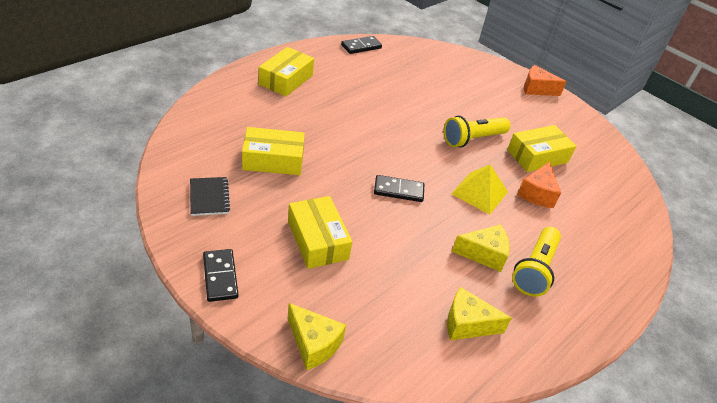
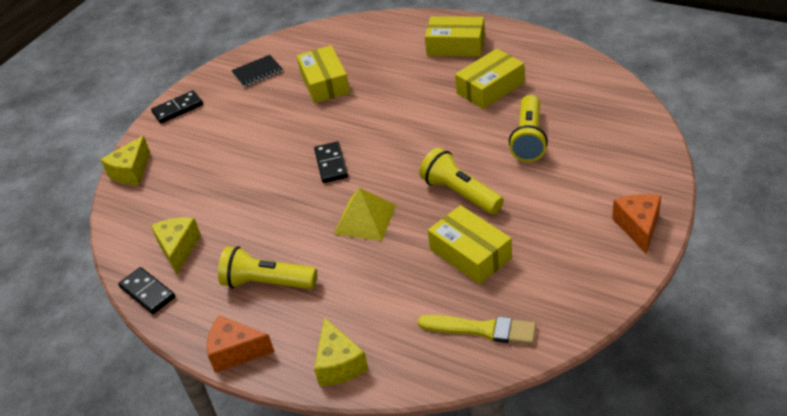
camera: 85 degrees right, 0 degrees up
yellow box [288,196,352,269] -> yellow box moved to [455,49,525,109]
black domino [341,36,382,54] -> black domino moved to [118,267,175,314]
yellow cheese [452,224,510,272] -> yellow cheese moved to [314,317,368,386]
orange cheese [517,162,561,208] -> orange cheese moved to [207,315,274,373]
none -> yellow brush [418,315,536,345]
none -> yellow flashlight [509,95,548,162]

